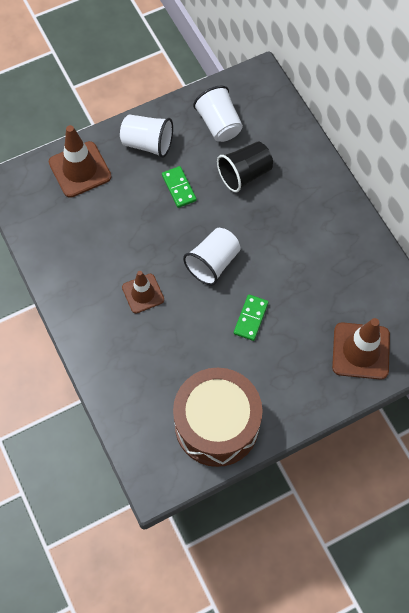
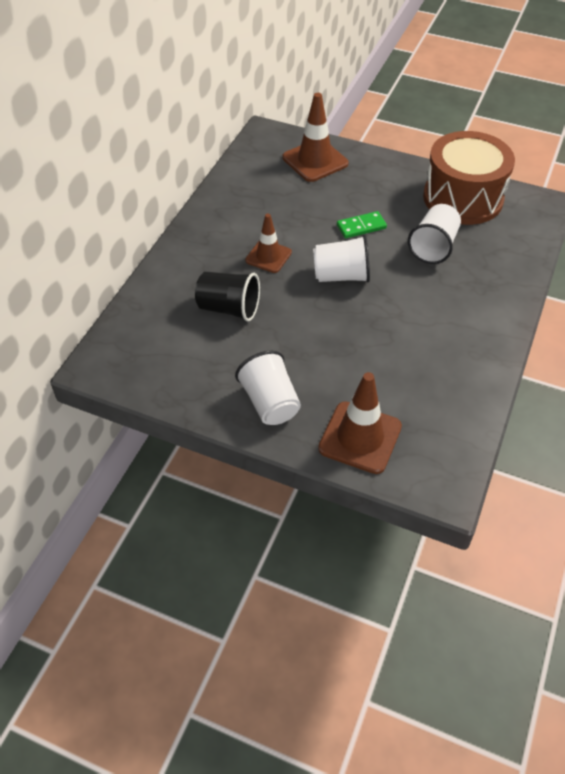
camera: 130 degrees left, 15 degrees down
brown traffic cone [122,271,164,313] -> brown traffic cone moved to [245,214,292,273]
green domino [162,166,197,208] -> none
white cup [193,85,243,142] -> white cup moved to [408,204,461,264]

